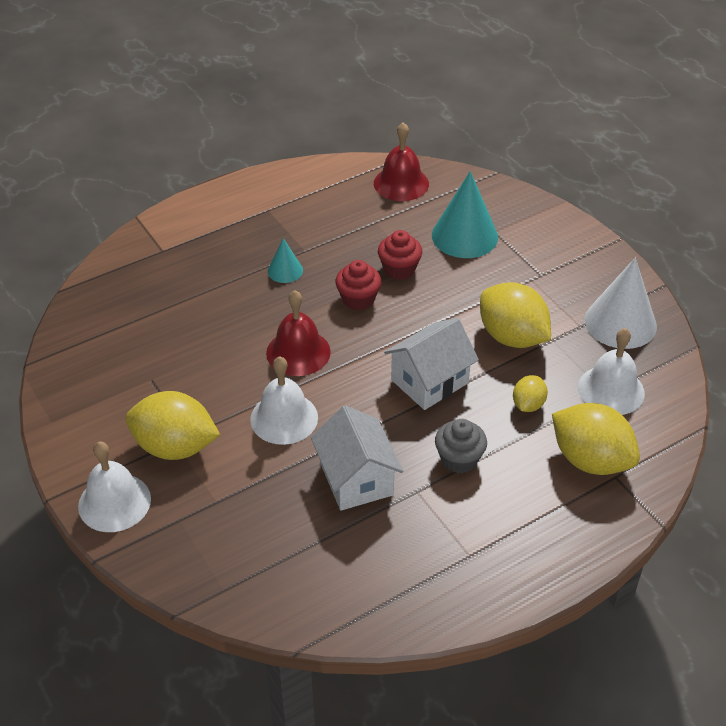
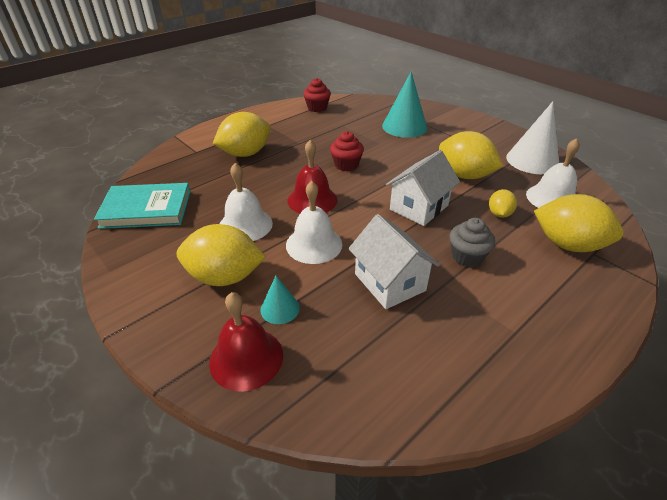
camera: 10 degrees left, 5 degrees down
white bell [78,441,151,532] -> white bell moved to [220,163,273,241]
turquoise cone [268,238,303,283] -> turquoise cone moved to [260,276,300,324]
red bell [374,122,429,201] -> red bell moved to [209,292,283,392]
red cupcake [378,230,423,280] -> red cupcake moved to [303,78,331,112]
none -> turquoise book [94,183,190,229]
none -> yellow lemon [213,112,271,157]

